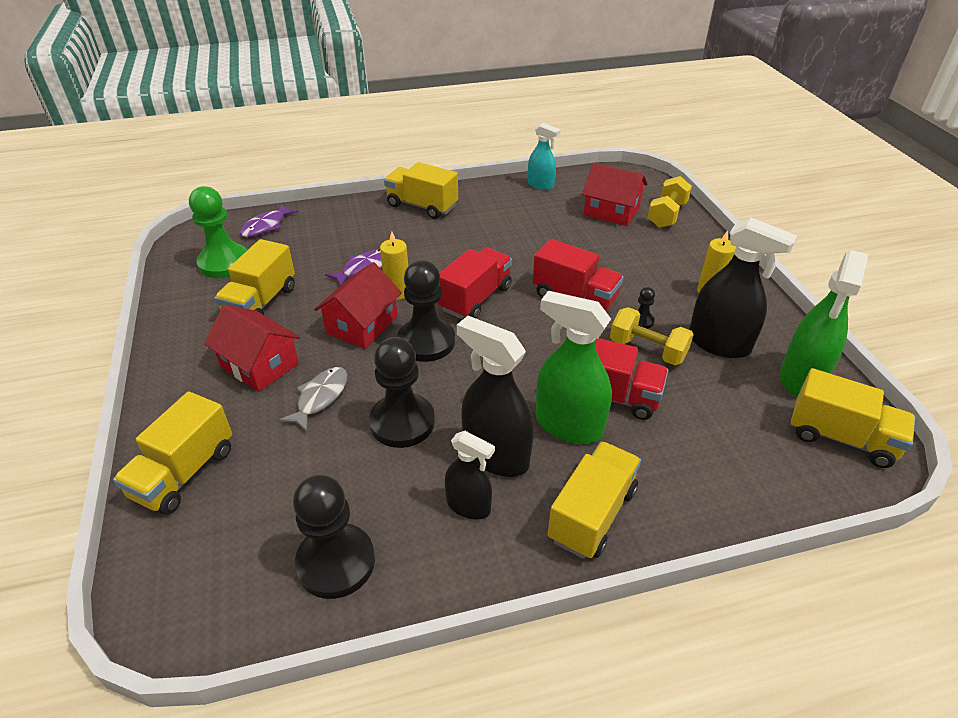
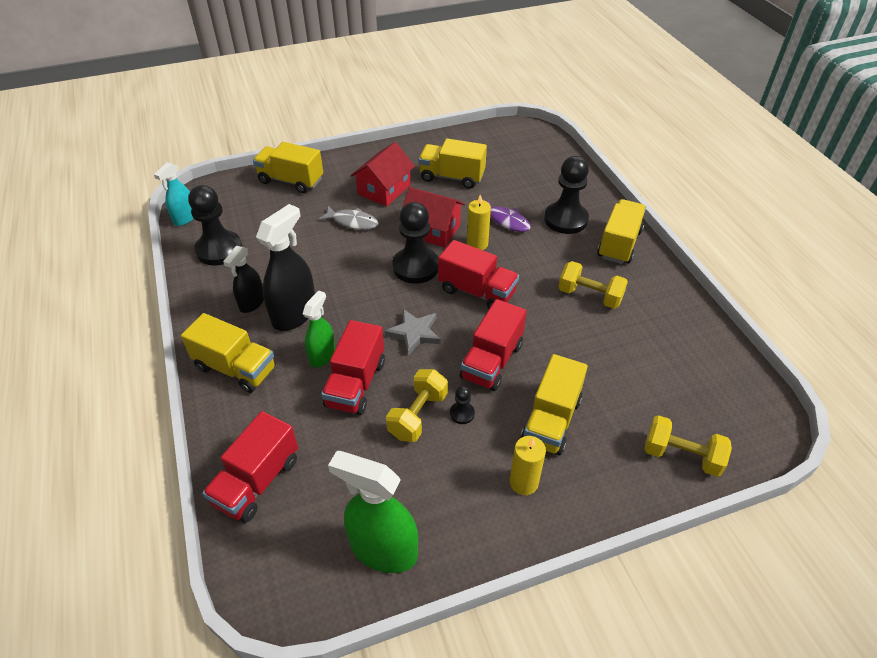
camera: 85 degrees right, 5 degrees up
green pawn [189,186,247,278] -> none
purple fish [240,204,299,237] -> none
black pawn [369,337,435,448] -> black pawn moved to [544,156,589,234]
turquoise spray bottle [528,123,561,190] -> turquoise spray bottle moved to [154,162,194,226]
green spray bottle [536,291,612,444] -> green spray bottle [303,290,335,367], size x0.60
red house [582,163,648,226] -> none
black spray bottle [689,218,797,358] -> none
yellow truck [790,368,915,468] -> yellow truck moved to [520,354,588,455]
none -> red truck [202,411,298,522]
none -> grey star [385,309,441,356]
none -> yellow dumbbell [558,261,628,309]

